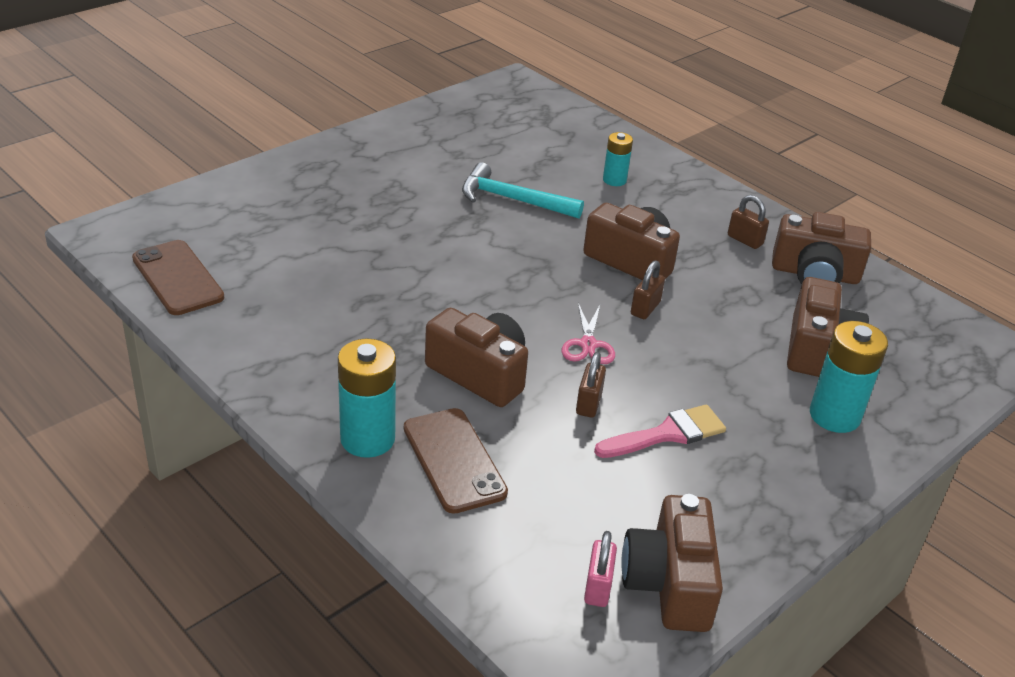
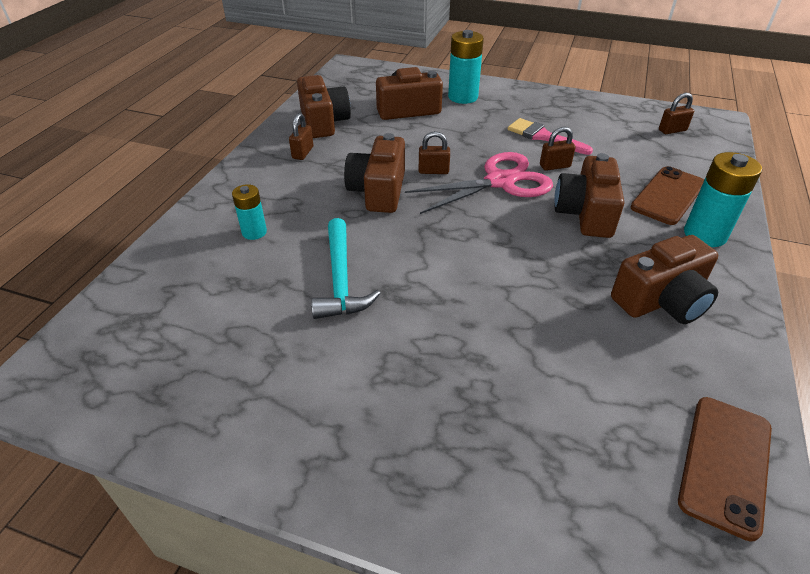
camera: 115 degrees left, 5 degrees up
pink scissors [562,303,615,364] -> pink scissors [405,152,553,214], size x1.94
pink padlock [584,531,617,607] -> brown padlock [659,93,694,134]
brown camera [621,494,723,632] -> brown camera moved to [611,235,718,324]

